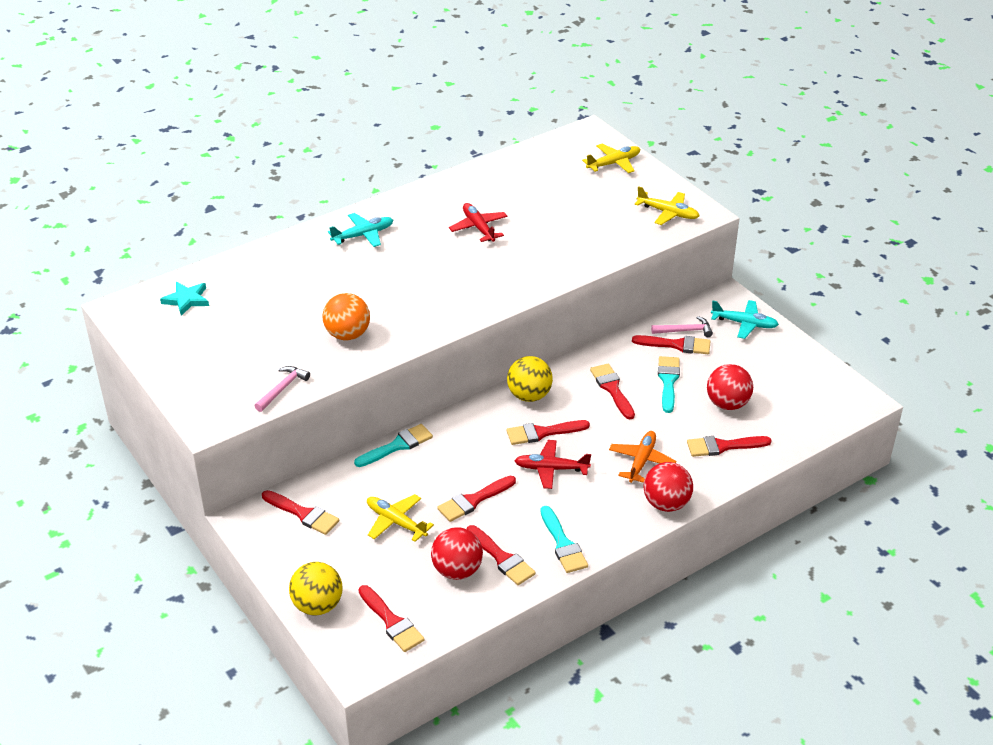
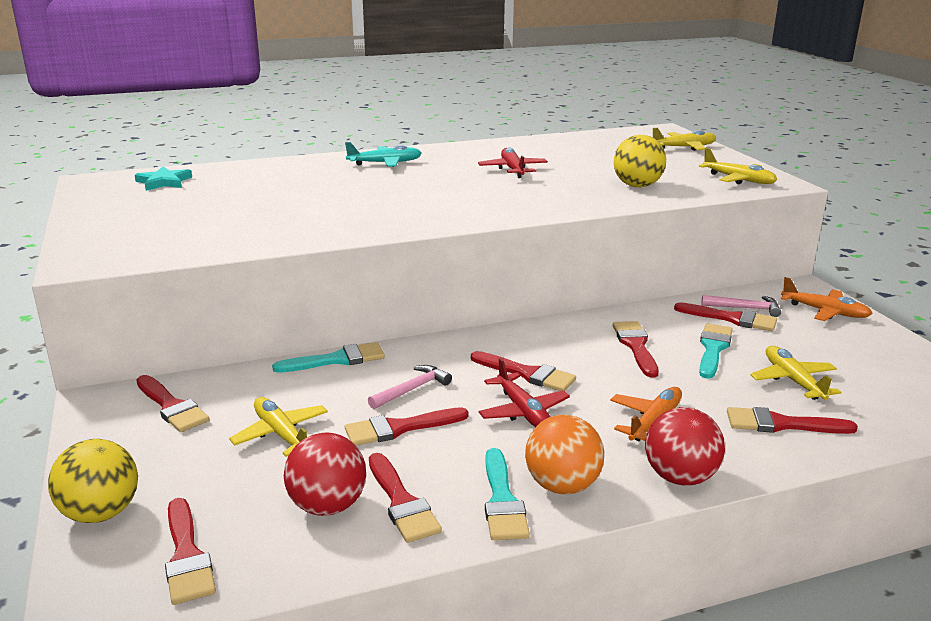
camera: 15 degrees right, 15 degrees down
pink hammer [254,366,310,412] -> pink hammer moved to [368,365,452,409]
orange ball [323,293,370,341] -> orange ball moved to [525,415,604,494]
yellow ball [507,356,553,402] -> yellow ball moved to [613,135,666,187]
red brush [507,420,590,445] -> red brush turned 150 degrees counterclockwise [471,351,576,391]
red plane [514,440,591,489] -> red plane turned 135 degrees counterclockwise [478,358,570,427]
red ball [707,364,753,410] -> yellow plane [750,346,841,400]
turquoise plane [711,300,779,339] -> orange plane [781,277,873,321]

